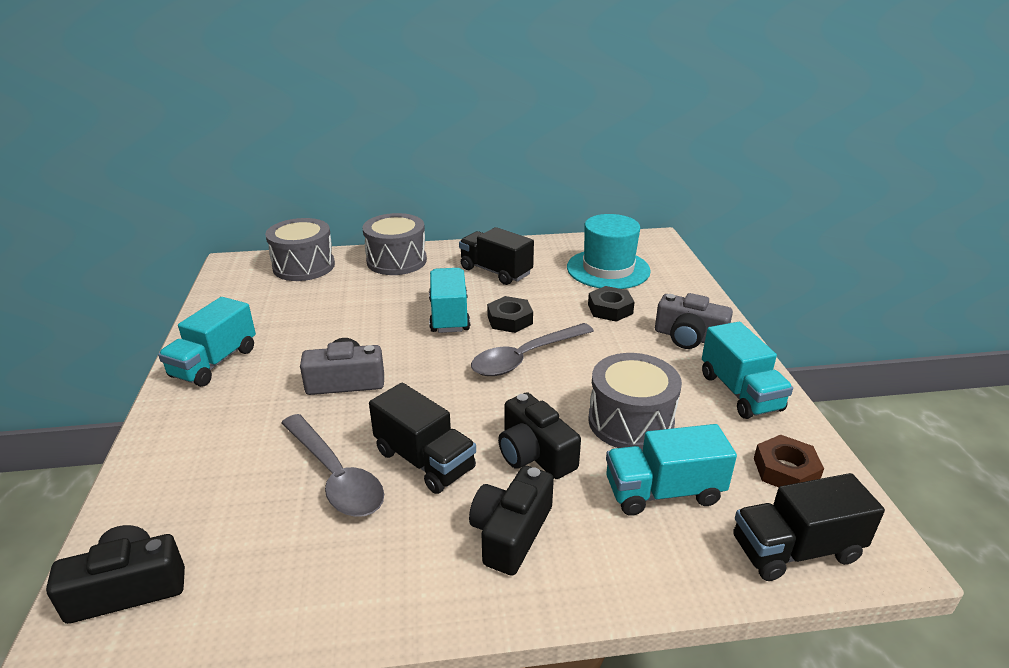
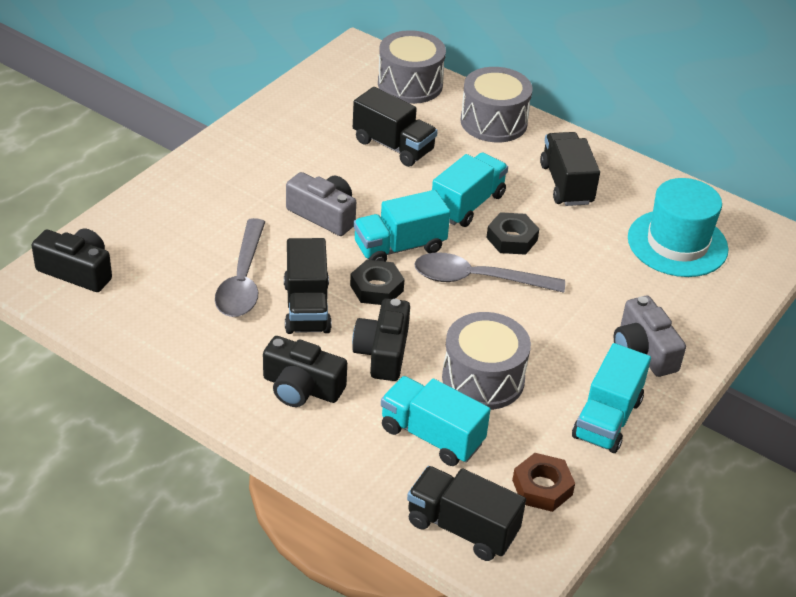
camera: 40 degrees right, 10 degrees up
turquoise truck [158,297,256,387] -> turquoise truck moved to [353,190,450,262]
black camera [469,466,554,576] -> black camera turned 135 degrees counterclockwise [263,336,347,407]
black nut [588,286,635,322] -> black nut moved to [350,260,405,305]
none -> black truck [353,87,438,167]

